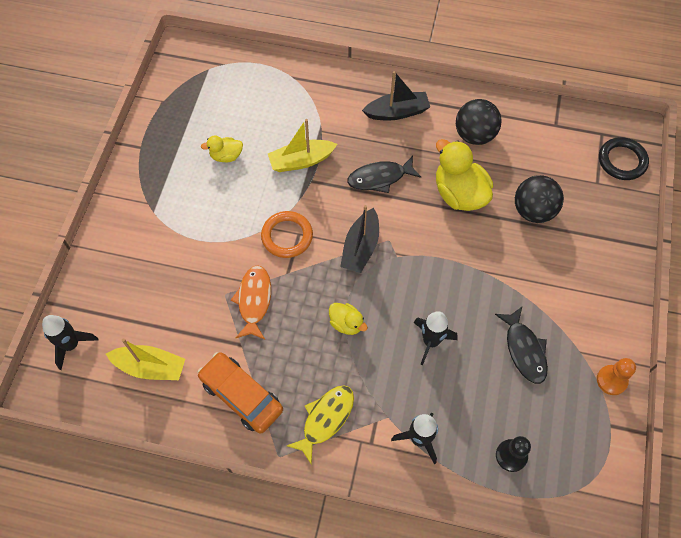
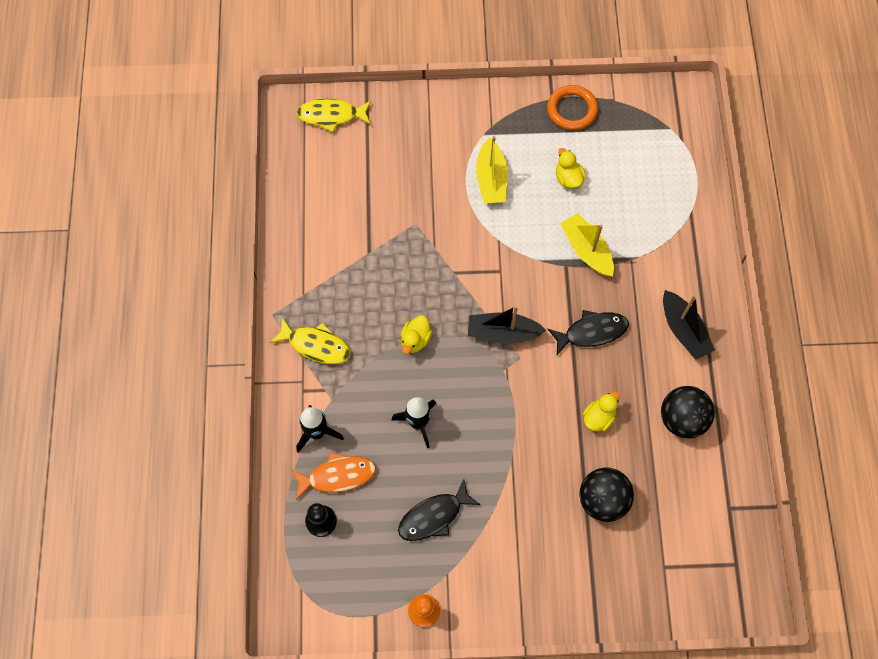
camera: 75 degrees right, 5 degrees up
black rocket [42,315,99,370] -> yellow fish [296,99,371,132]
yellow boat [106,338,185,380] -> yellow boat moved to [476,136,508,203]
orange car [197,352,283,434] -> none
orange fish [231,265,271,339] -> orange fish moved to [291,452,376,500]
orange ring [261,211,313,258] -> orange ring moved to [547,85,598,131]
black fish [347,156,421,193] -> black fish turned 105 degrees clockwise [548,310,629,355]
yellow duck [436,139,493,211] -> yellow duck [583,391,620,431], size x0.53
black ring [599,137,649,180] -> none

